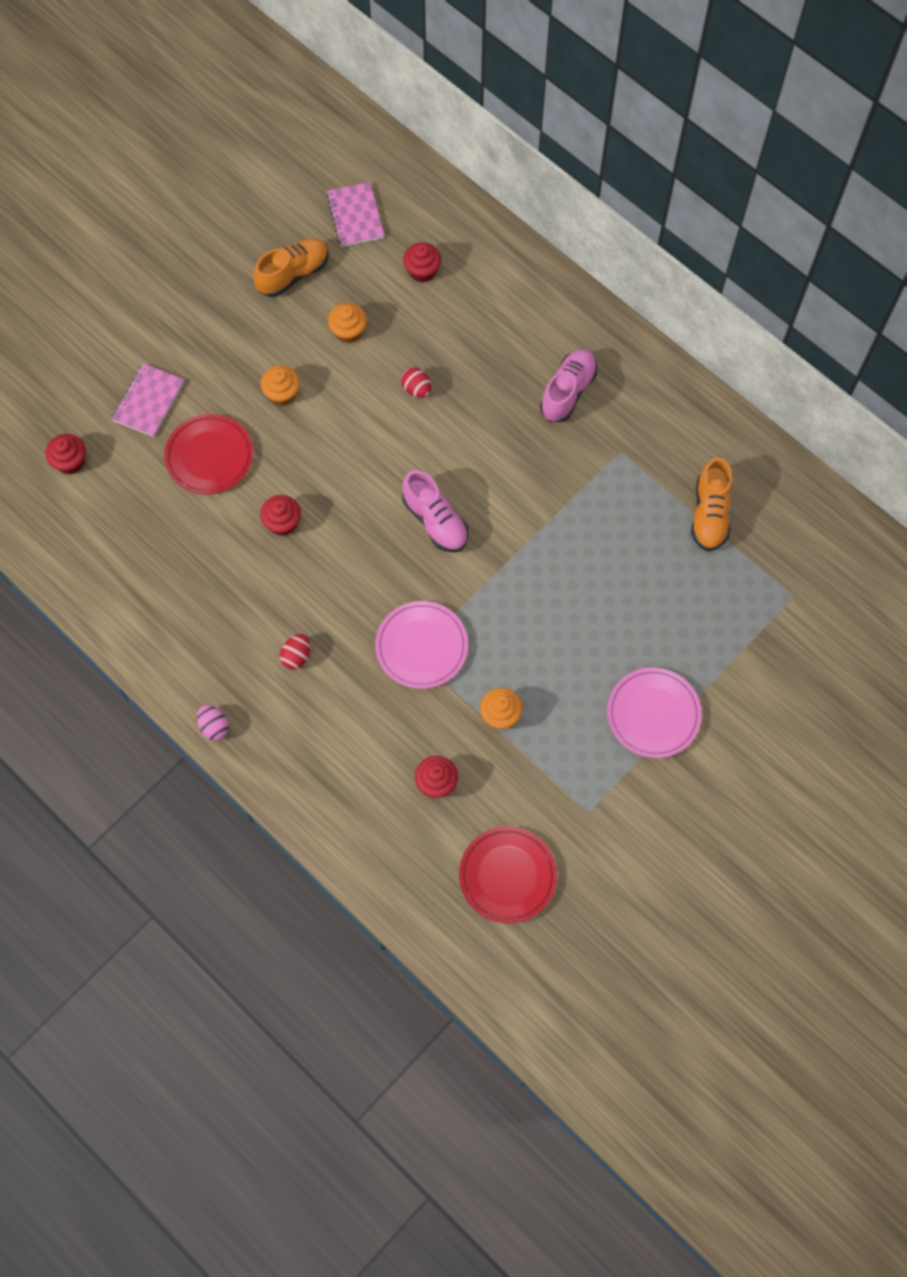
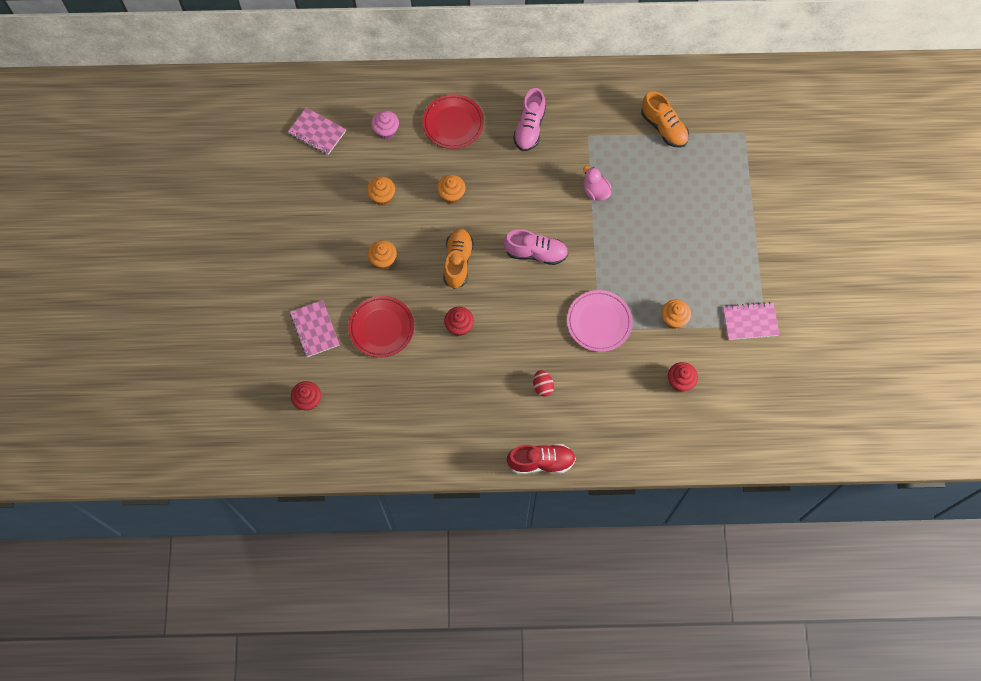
camera: 45 degrees left, 0 degrees up
pink egg [197,705,229,740] -> red shoe [507,444,576,474]
orange shoe [254,238,329,297] -> orange shoe moved to [444,229,474,289]
red egg [401,367,431,398] -> orange cupcake [437,175,466,204]
red cupcake [403,242,441,283] -> pink cupcake [371,111,399,139]
red plate [459,826,557,924] -> red plate moved to [422,94,484,149]
pink shoe [540,349,597,422] -> pink shoe turned 150 degrees counterclockwise [513,88,546,151]
pink plate [607,668,702,758] -> none
none -> pink duck [583,166,612,201]
none -> pink notebook [723,302,780,340]

